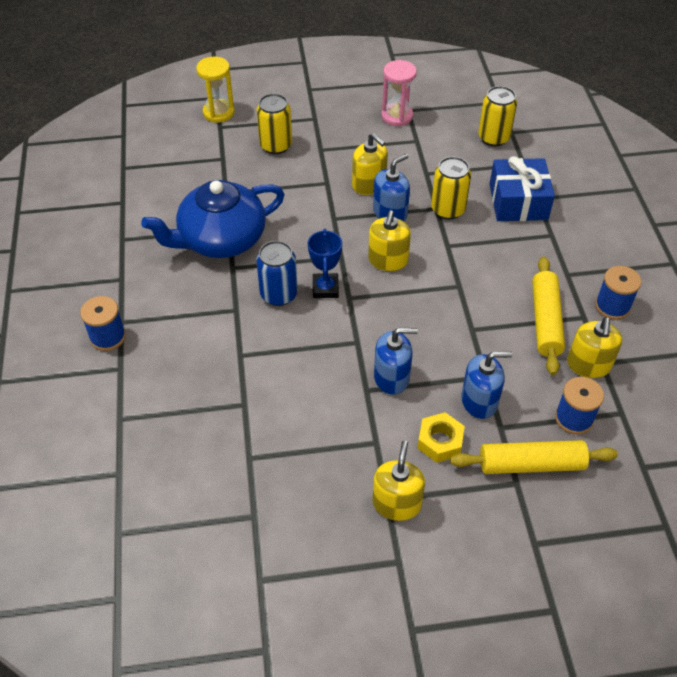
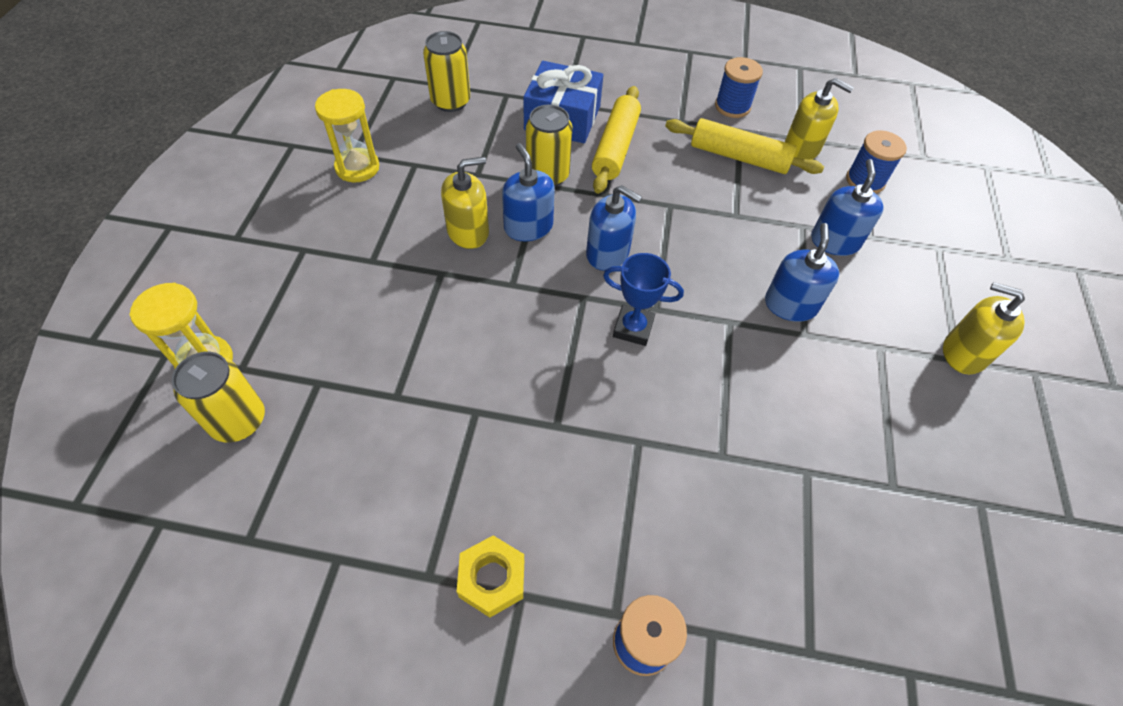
camera: 75 degrees left, 5 degrees up
blue teapot [141,180,285,258] -> none
yellow can [256,94,292,154] -> yellow can moved to [172,352,265,442]
blue can [256,241,298,306] -> none
yellow soap dispenser [368,210,411,271] -> blue soap dispenser [586,185,642,271]
pink hourglass [381,60,417,126] -> yellow hourglass [315,89,379,182]
yellow nut [417,412,465,463] -> yellow nut moved to [456,535,524,617]
yellow rolling pin [450,440,618,474] -> yellow rolling pin moved to [592,86,641,194]

